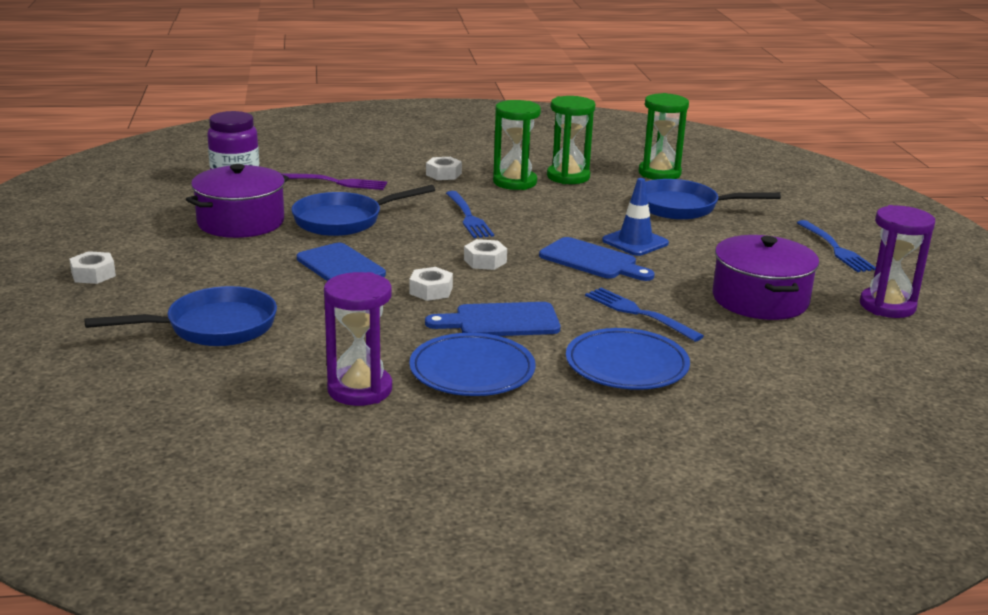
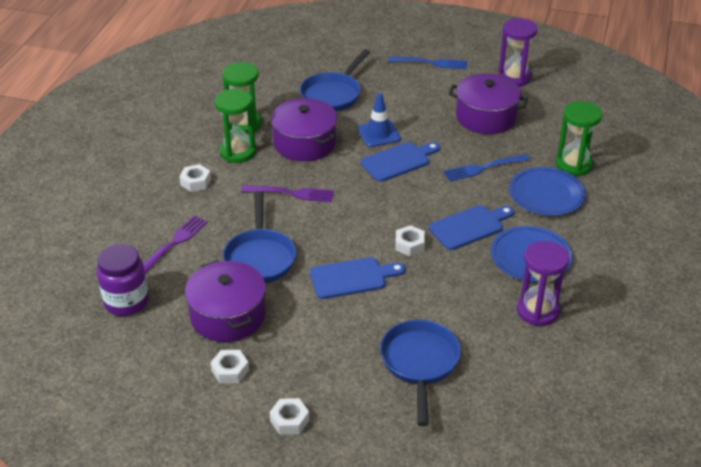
camera: 65 degrees left, 15 degrees up
blue cutting board [425,302,560,336] -> blue cutting board turned 135 degrees counterclockwise [429,205,514,250]
blue fork [446,191,494,238] -> purple fork [241,185,334,202]
white nut [464,239,507,270] -> white nut moved to [210,350,249,384]
green hourglass [639,93,689,180] -> green hourglass moved to [556,101,602,176]
none -> purple pot [270,98,337,161]

